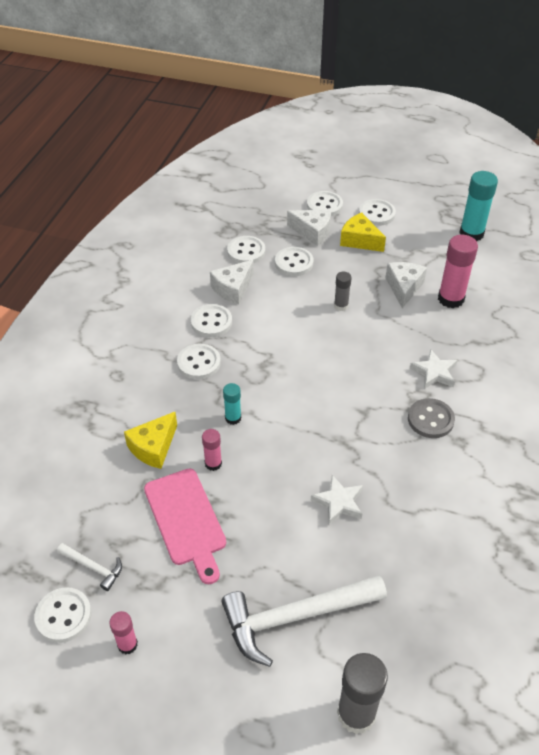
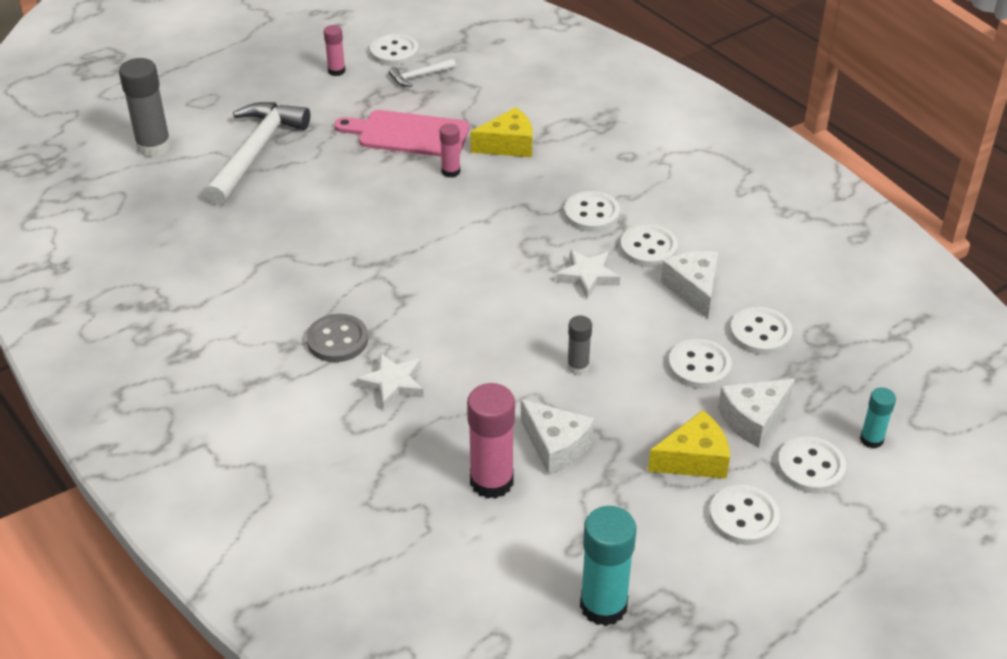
camera: 125 degrees right, 5 degrees down
yellow cheese [124,412,177,469] -> yellow cheese turned 90 degrees clockwise [470,107,533,157]
turquoise glue stick [223,383,241,425] -> turquoise glue stick moved to [860,387,896,449]
white star [311,475,363,525] -> white star moved to [556,250,620,299]

